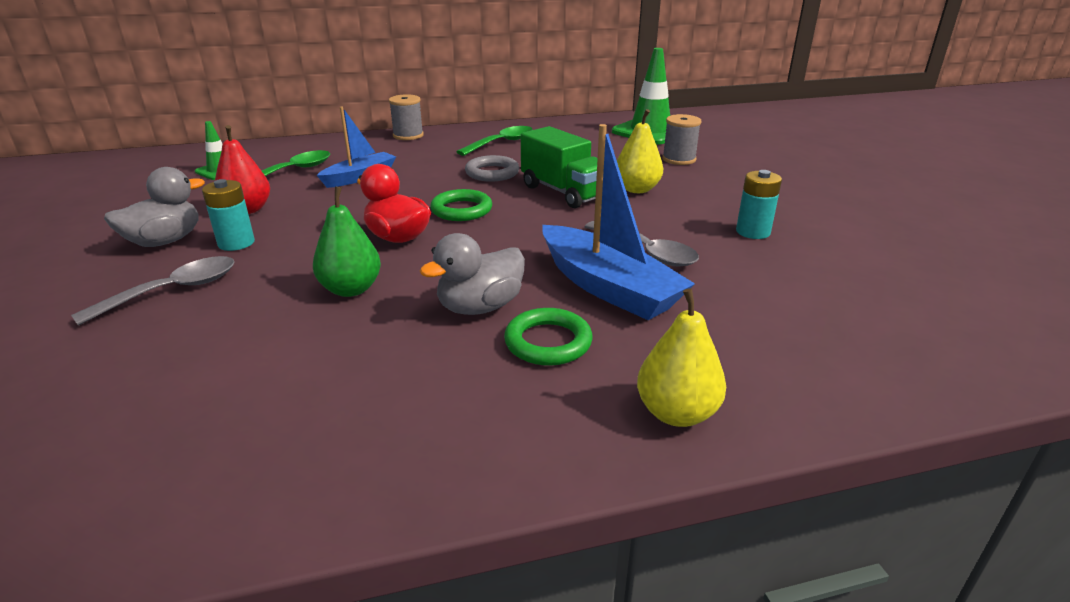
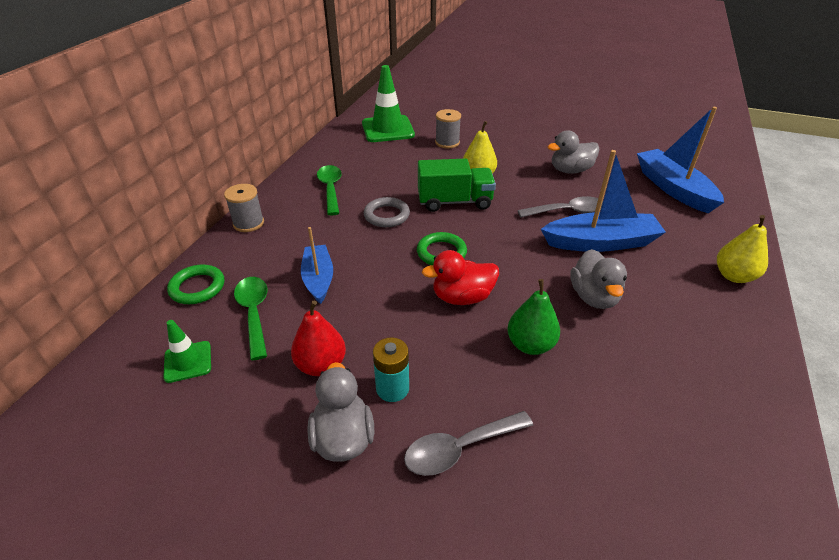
camera: 55 degrees left, 10 degrees up
grey spoon [71,256,234,326] -> grey spoon turned 105 degrees counterclockwise [404,411,533,476]
green ring [504,308,593,366] -> green ring moved to [167,265,224,304]
turquoise battery [736,170,782,239] -> grey duck [547,130,600,174]
none -> blue boat [637,107,724,213]

